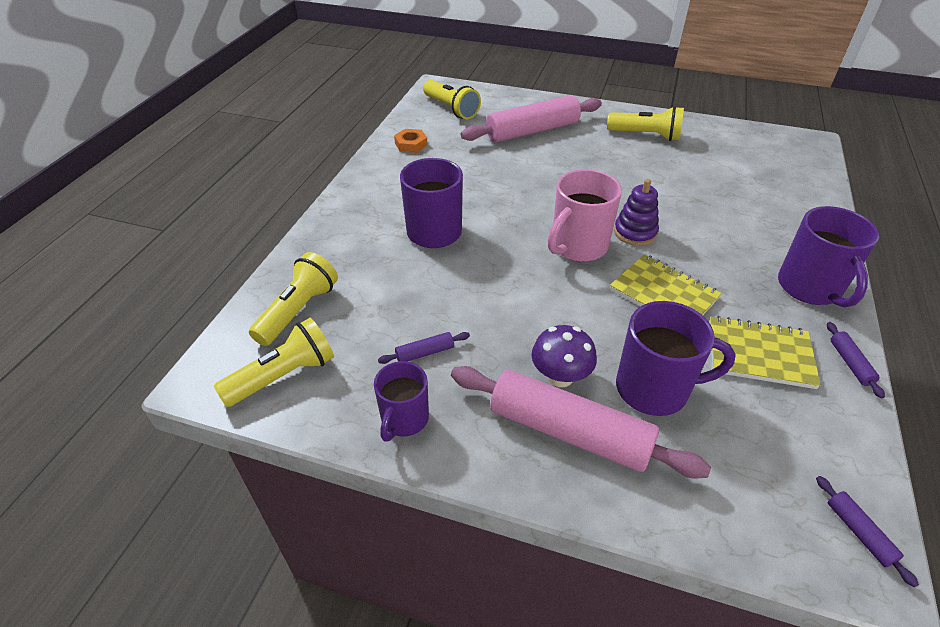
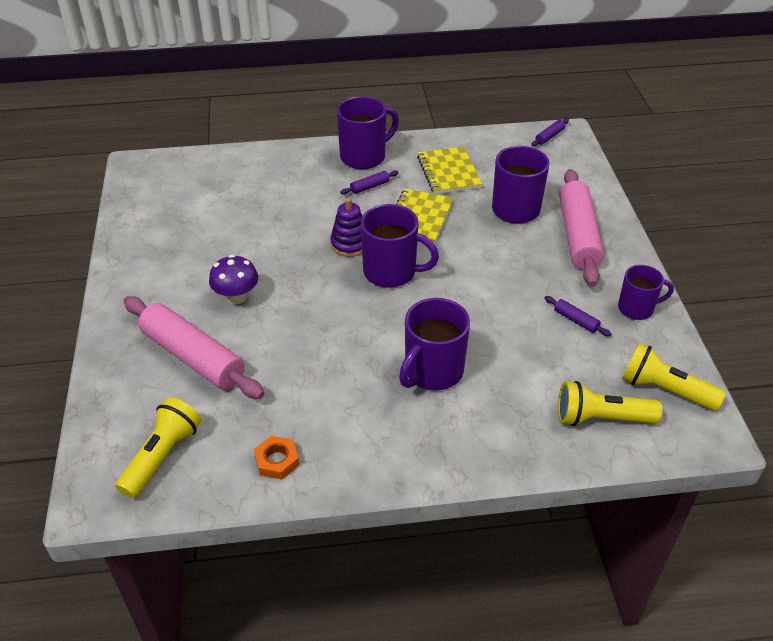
camera: 115 degrees left, 0 degrees up
purple mushroom [532,325,597,387] -> purple mushroom moved to [209,255,258,304]
pink mug [548,169,622,262] -> purple mug [361,204,439,288]
yellow flashlight [607,106,684,141] -> none
purple rolling pin [827,322,885,398] -> purple rolling pin moved to [340,170,399,195]

